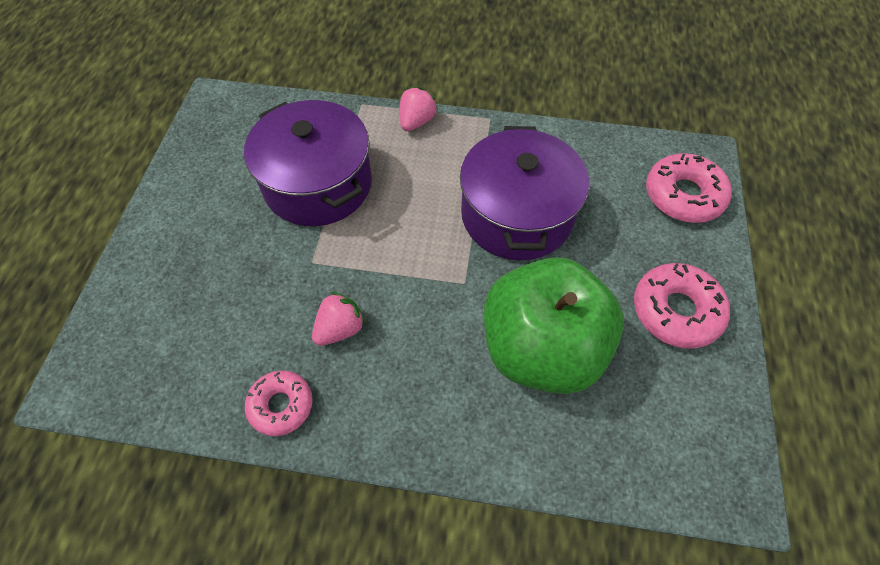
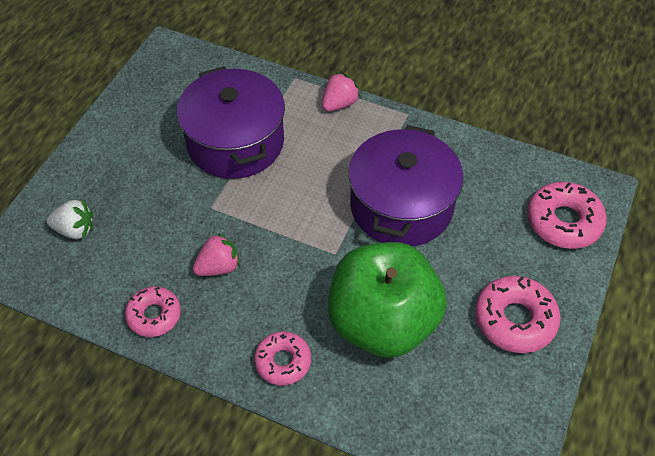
camera: 15 degrees right, 5 degrees down
none -> white strawberry [47,199,93,239]
none -> pink donut [254,331,311,386]

